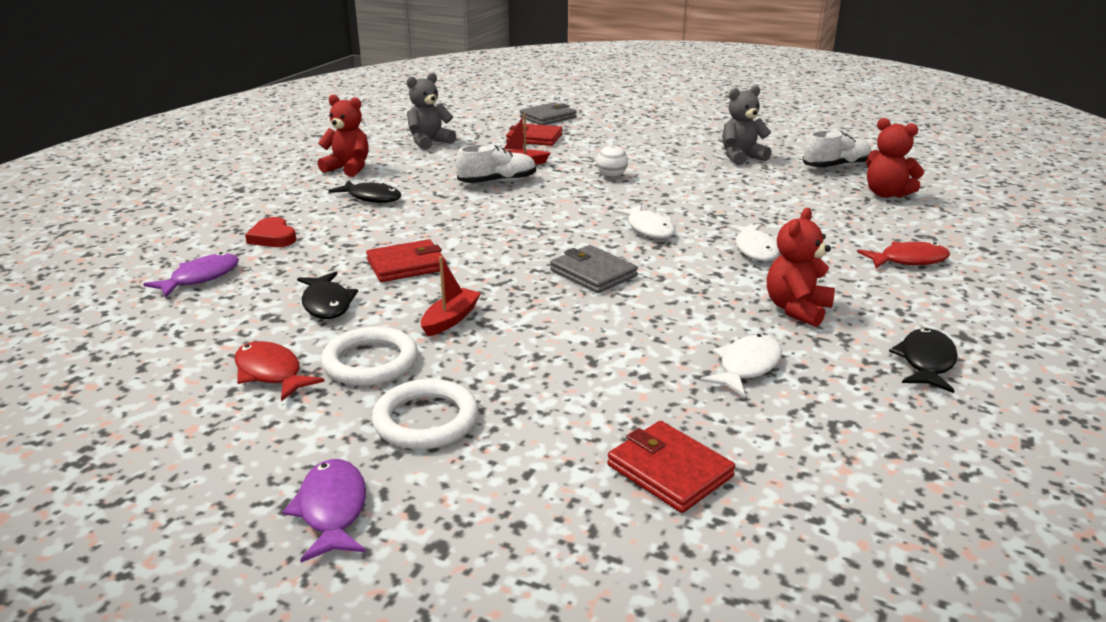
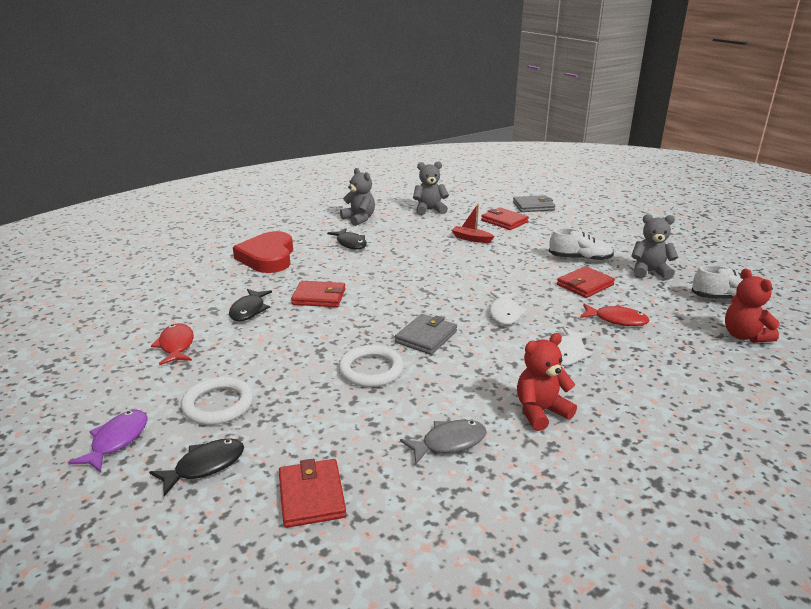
camera: 30 degrees right, 0 degrees up
purple fish [143,252,239,298] -> none
red heart [245,217,296,247] -> red heart [233,231,293,273], size x1.94
red teddy bear [318,95,369,177] -> grey teddy bear [340,168,375,226]
white ring [321,327,418,386] -> white ring moved to [338,345,404,387]
red boat [421,256,481,337] -> none
white shoe [456,144,536,183] -> white shoe moved to [549,228,614,261]
grey wallet [550,245,638,293] -> grey wallet turned 45 degrees clockwise [395,314,457,355]
white ball [596,145,628,178] -> none
white fish [700,334,782,397] -> grey fish [400,420,487,465]
red fish [857,242,950,268] -> red fish moved to [580,303,650,326]
black fish [889,328,958,393] -> black fish moved to [149,438,244,496]
none -> red wallet [557,266,615,298]

